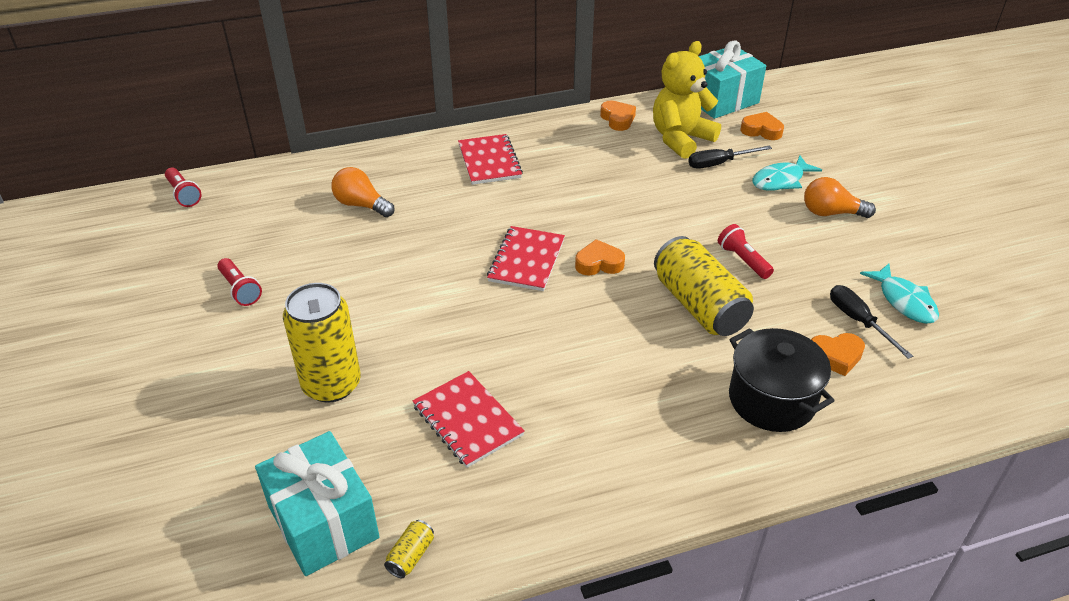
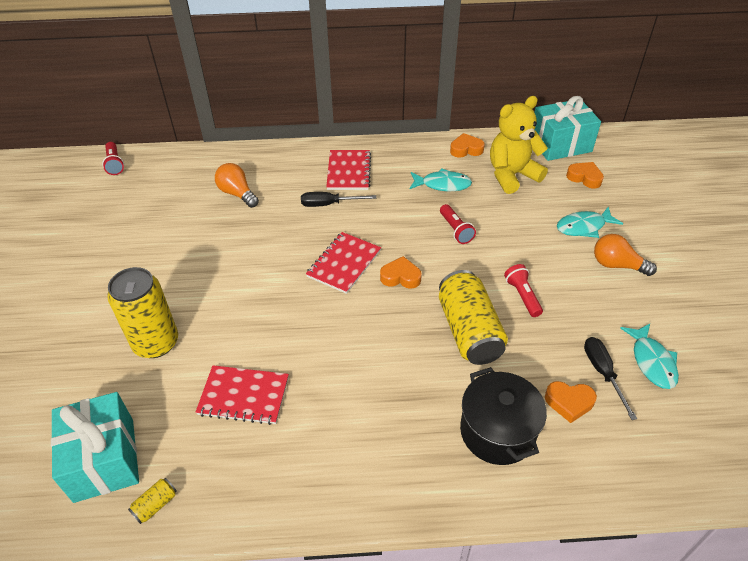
camera: 15 degrees right, 5 degrees up
red flashlight [217,258,262,306] -> red flashlight moved to [440,204,476,244]
red notebook [413,371,525,468] -> red notebook turned 60 degrees counterclockwise [196,365,289,425]
orange heart [600,101,636,131] -> orange heart turned 90 degrees counterclockwise [450,133,485,158]
black screwdriver [688,145,772,169] -> black screwdriver moved to [301,192,376,207]
none -> turquoise fish [410,168,472,191]

